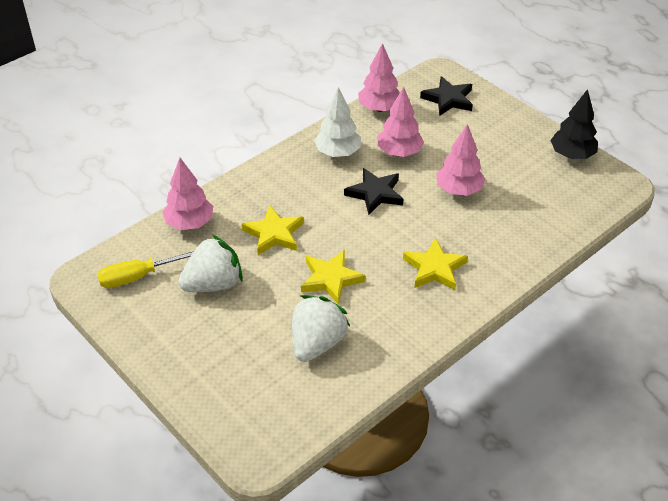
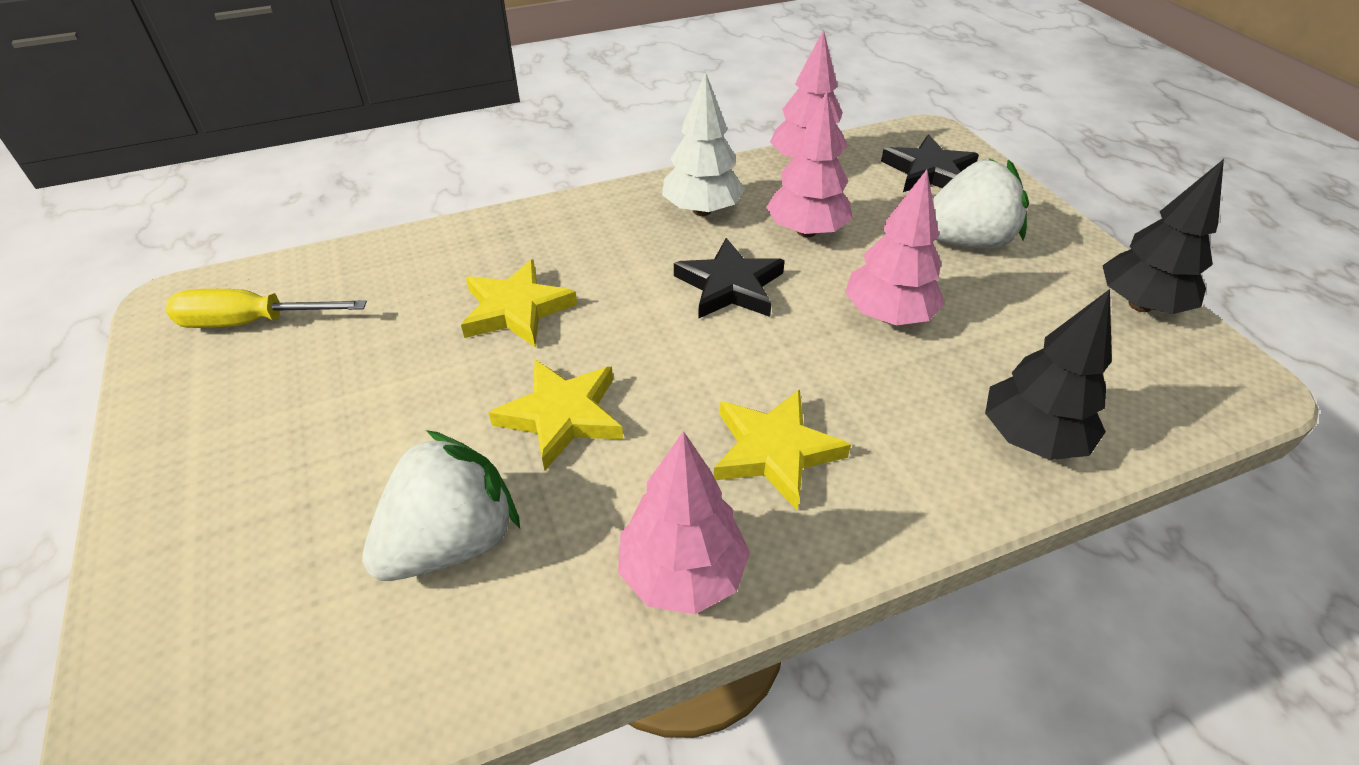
camera: 20 degrees right, 0 degrees up
pink tree [162,158,213,230] -> pink tree moved to [618,431,750,614]
white strawberry [178,234,243,292] -> white strawberry moved to [933,159,1029,249]
none -> black tree [985,289,1112,460]

